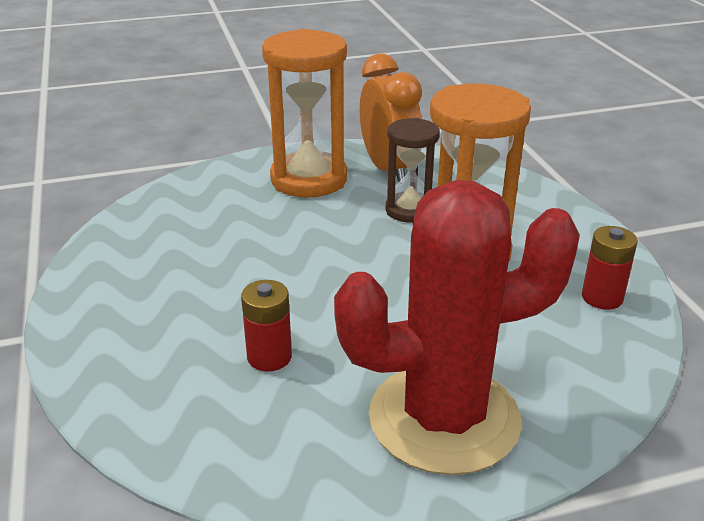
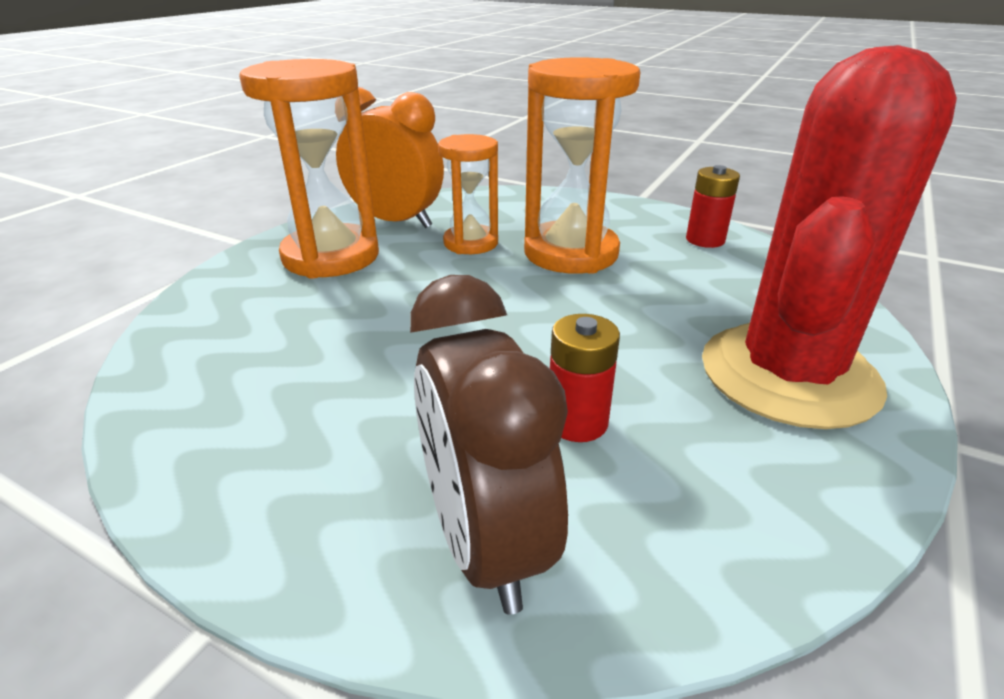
camera: 45 degrees left, 0 degrees up
brown hourglass [386,118,440,223] -> orange hourglass [438,134,498,254]
none -> brown clock [410,275,568,615]

